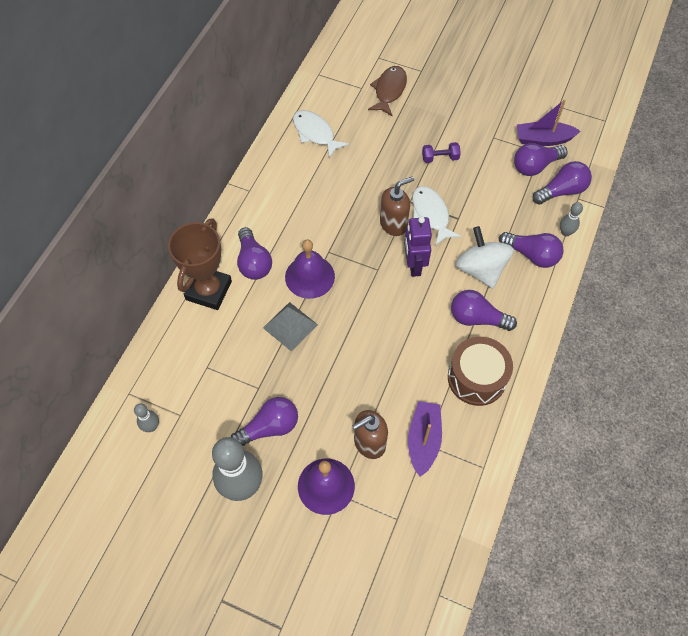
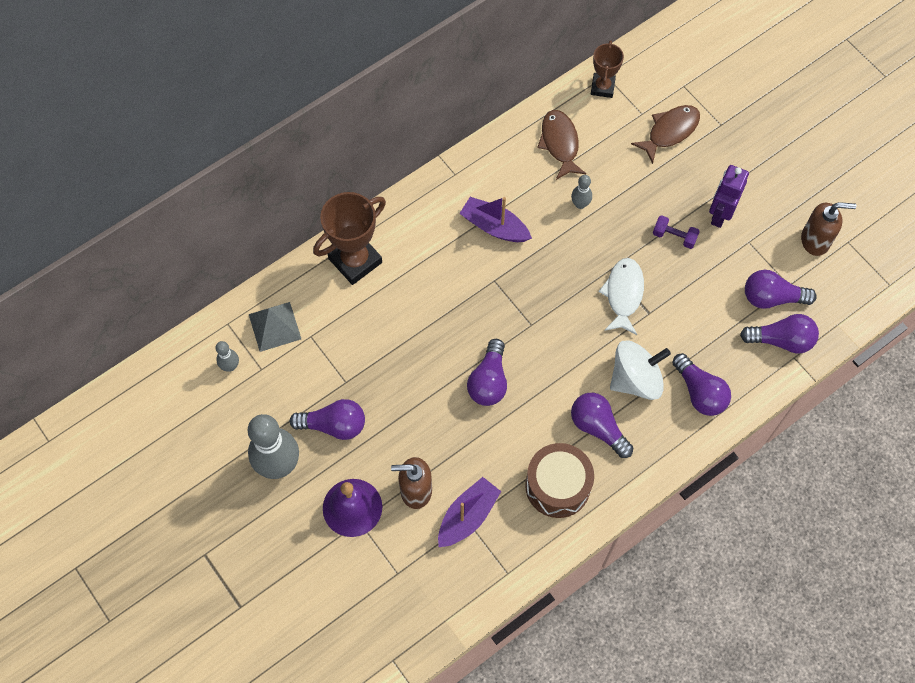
camera: 30 degrees right, 5 degrees up
purple light bulb [237,227,272,280] -> purple light bulb moved to [467,339,507,406]
grey pyramid [263,302,318,351] -> grey pyramid moved to [249,302,301,352]
purple bell [285,240,335,299] -> none
white fish [293,110,349,159] -> brown fish [537,110,586,180]
brown soap dispenser [380,176,414,236] -> brown soap dispenser moved to [801,202,856,256]
purple robot [404,217,432,277] -> purple robot moved to [709,165,749,228]
white spinning top [455,226,514,289] -> white spinning top turned 60 degrees clockwise [610,340,671,400]
purple boat [517,99,581,146] -> purple boat moved to [459,197,532,242]
grey bowling pin [560,202,583,237] -> grey bowling pin moved to [571,175,592,209]
none -> brown trophy [591,40,624,98]

